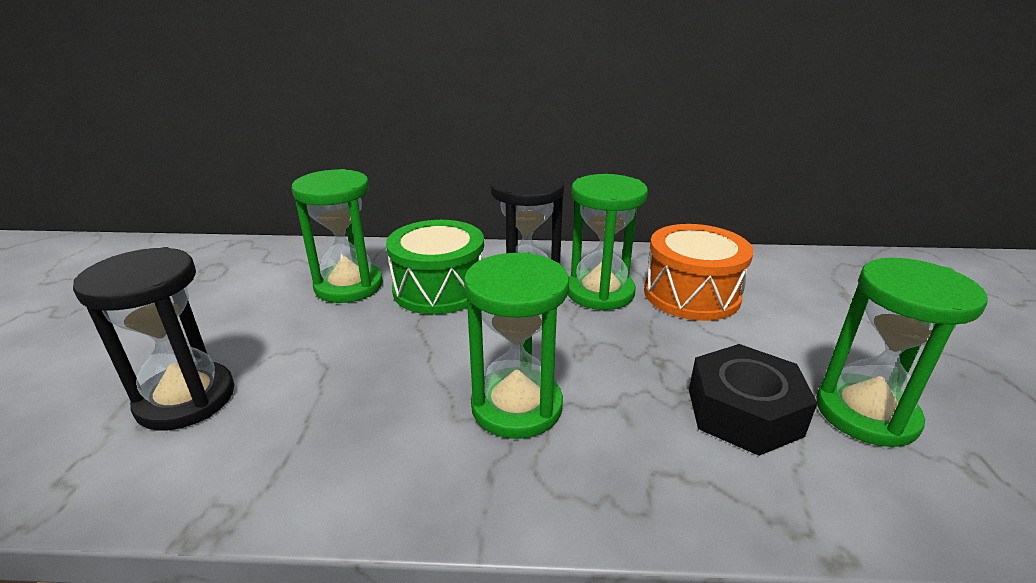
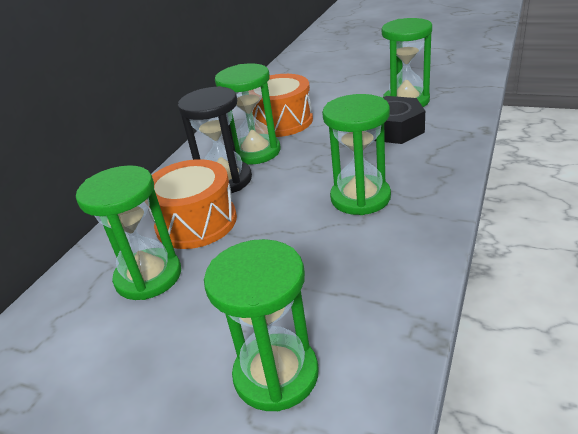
camera: 65 degrees left, 5 degrees up
black hourglass [73,247,234,431] -> green hourglass [204,239,318,411]
green drum [386,220,484,314] -> orange drum [148,159,237,249]

